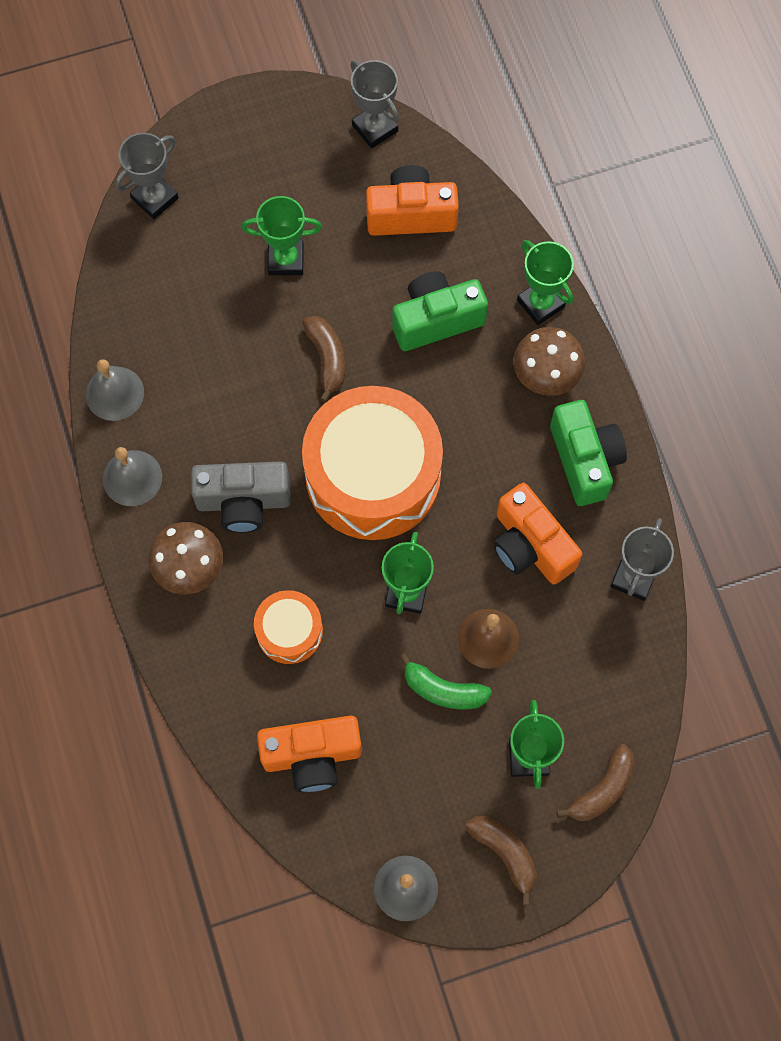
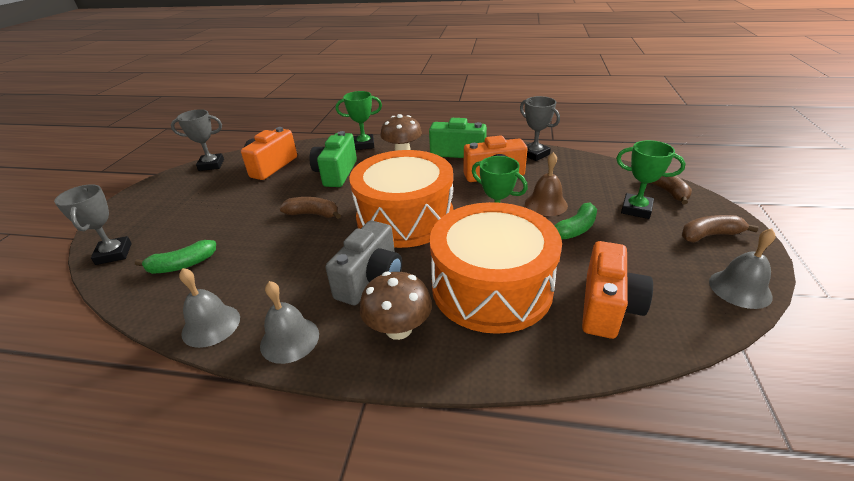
camera: 60 degrees left, 35 degrees down
green trophy [241,196,322,275] -> none
orange drum [254,590,323,664] -> orange drum [430,202,562,334], size x2.10
none -> green banana [135,240,216,274]

